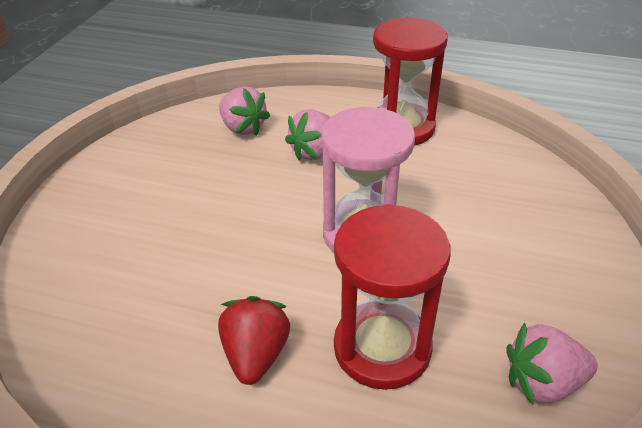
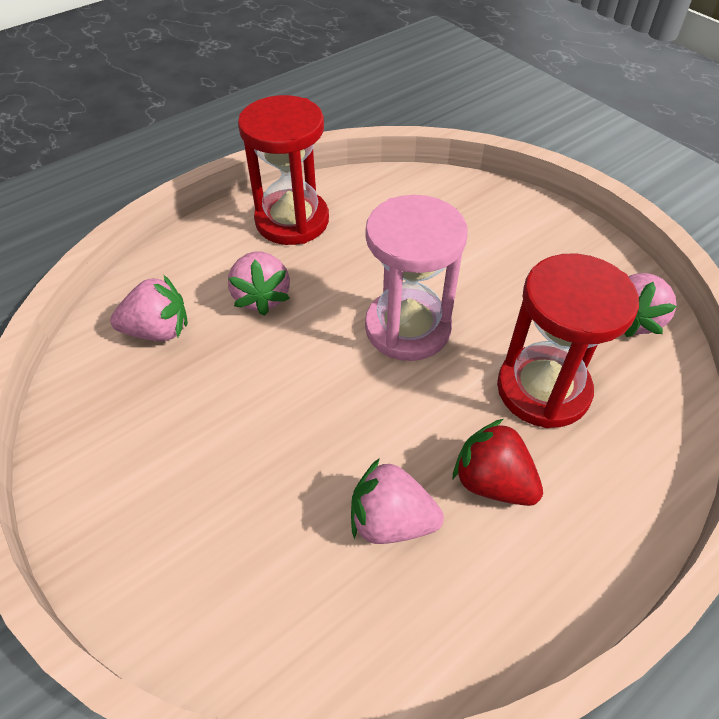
camera: 55 degrees left, 10 degrees up
none -> pink strawberry [351,458,444,544]

